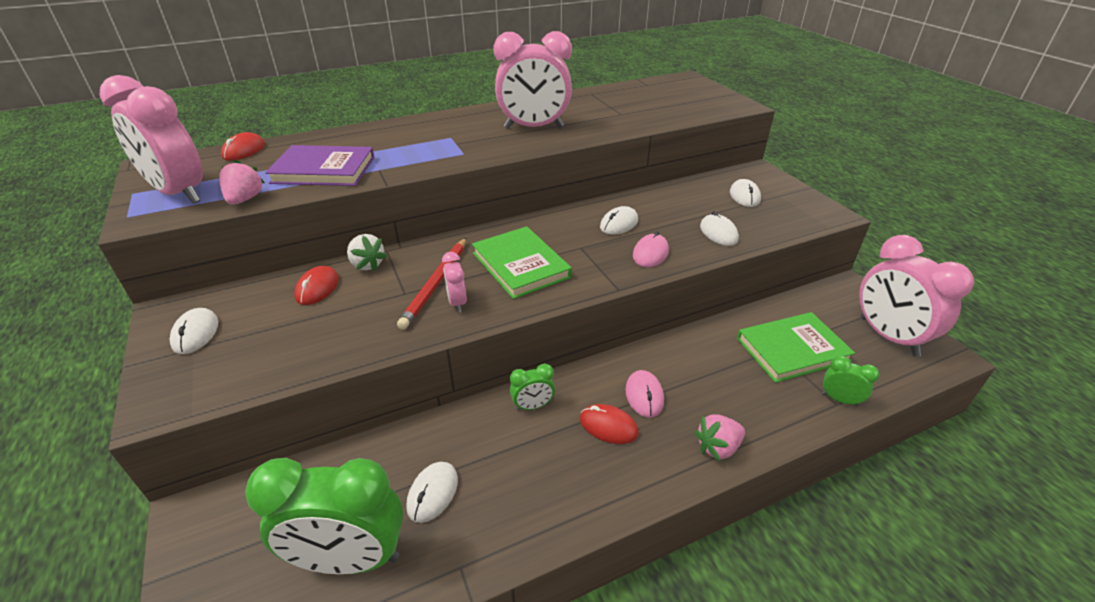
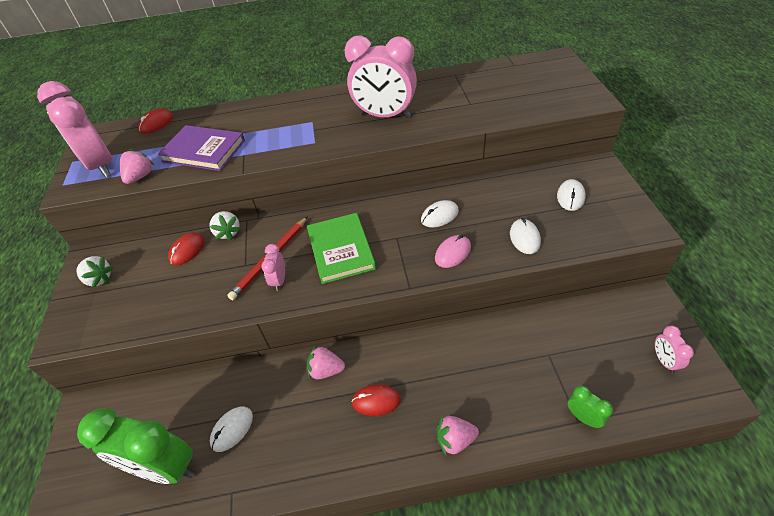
camera: 20 degrees right, 10 degrees up
white mouse [170,308,218,354] -> white strawberry [77,256,113,288]
green clock [510,364,555,411] -> pink strawberry [307,346,345,379]
red mouse [580,404,639,444] -> red mouse turned 45 degrees counterclockwise [351,385,401,416]
pink mouse [625,370,664,418] -> none
green book [737,312,855,383] -> none
pink clock [859,235,974,357] -> pink clock [655,326,694,373], size x0.45

